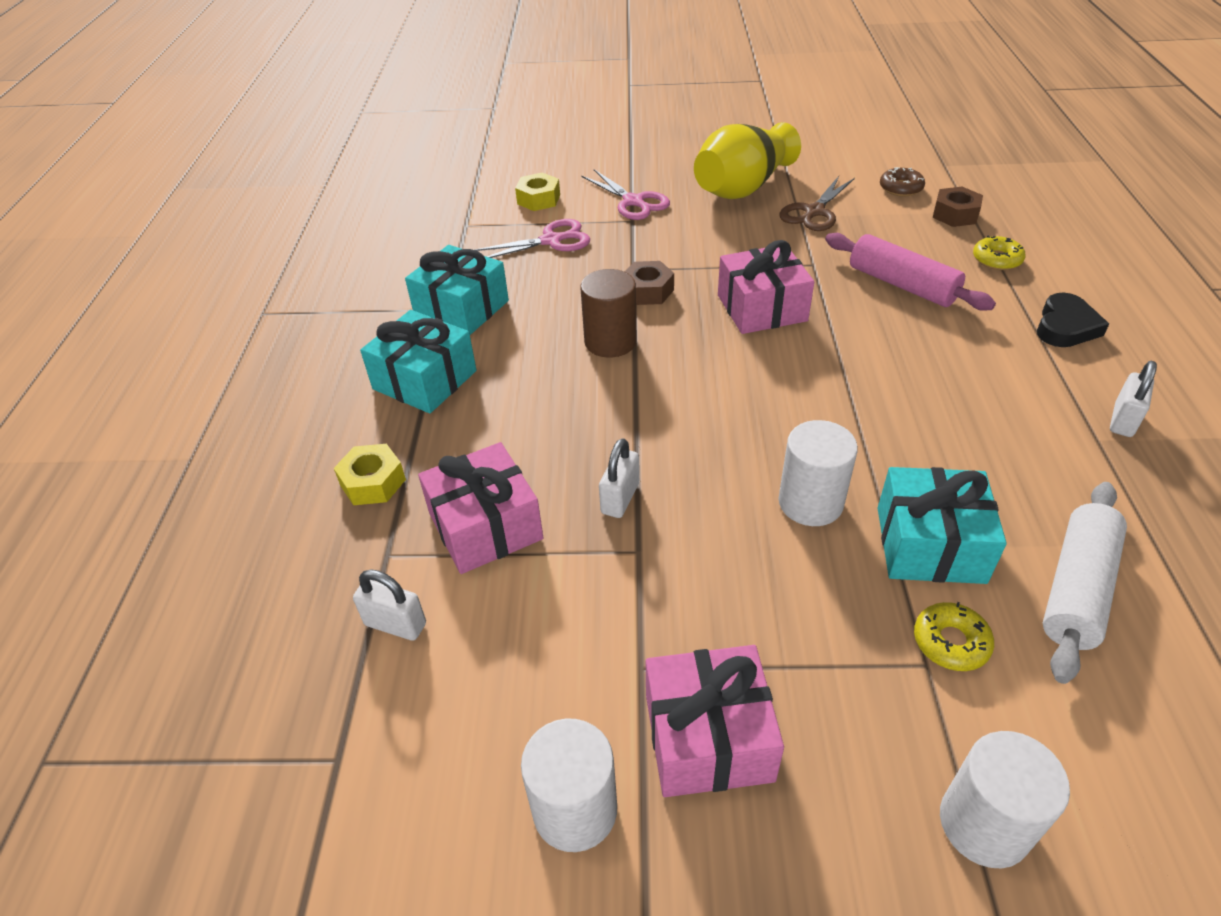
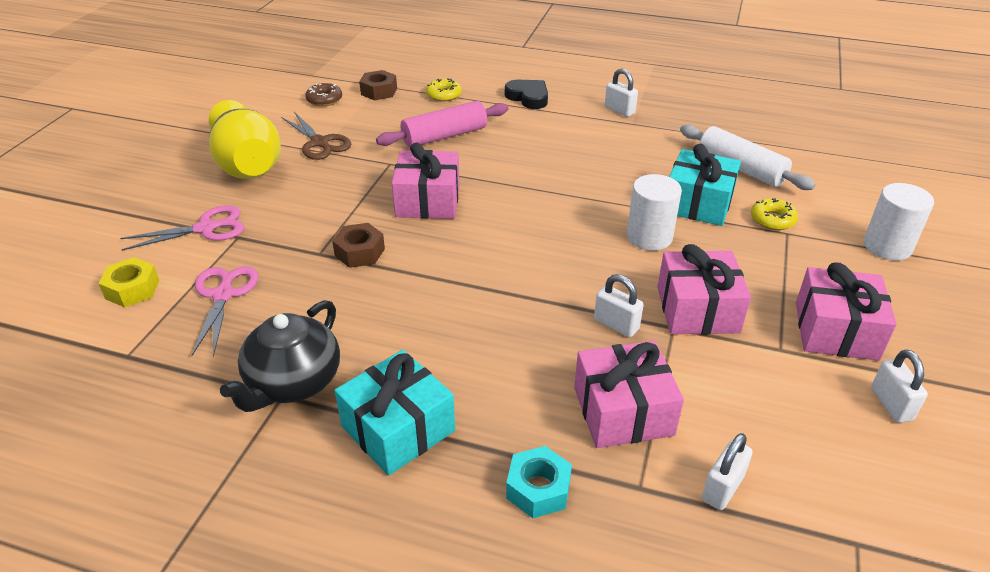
camera: 75 degrees left, 5 degrees down
yellow nut [334,444,406,505] -> turquoise nut [506,446,572,518]
turquoise gift [405,245,509,335] -> black teapot [220,300,340,412]
white cylinder [521,719,617,852] -> white padlock [871,349,928,423]
brown cylinder [580,269,637,357] -> none
none -> pink gift [657,244,751,334]

